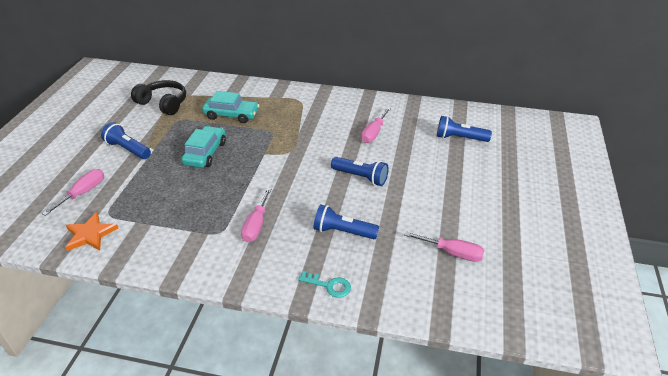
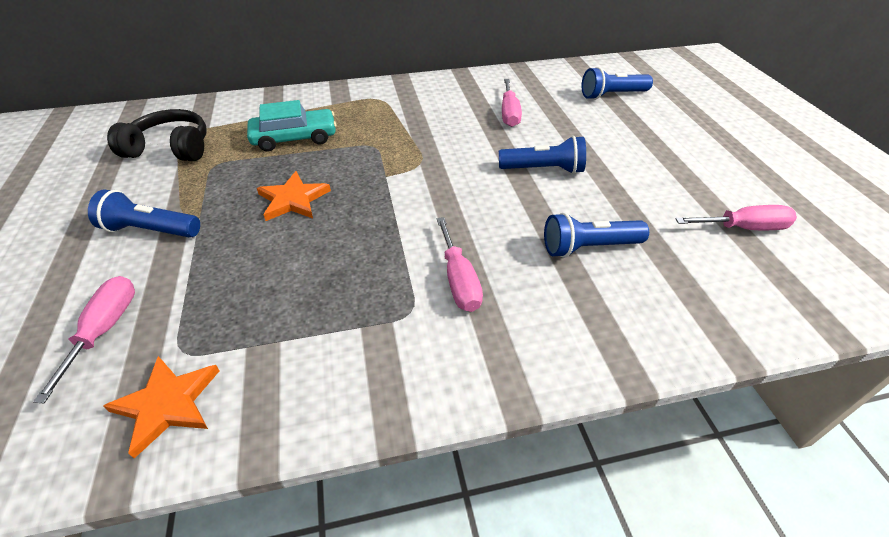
camera: 25 degrees left, 5 degrees up
turquoise car [181,126,226,168] -> orange star [257,171,331,221]
turquoise key [298,271,351,298] -> none

